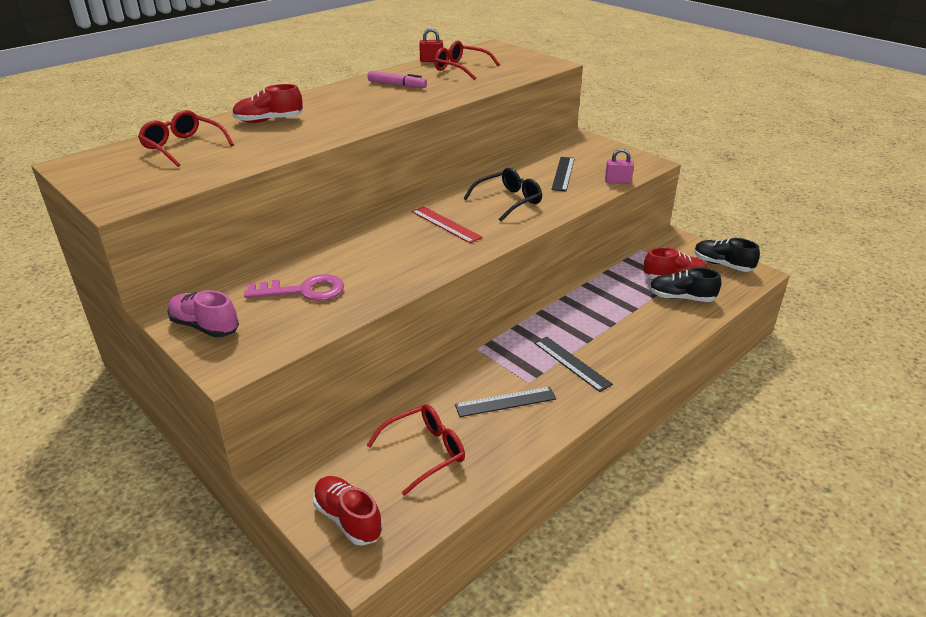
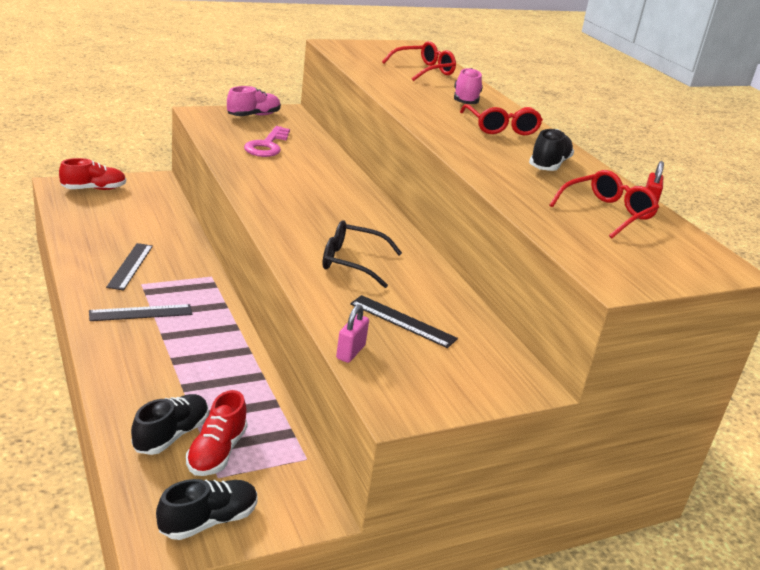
camera: 105 degrees right, 5 degrees down
red shoe [232,84,303,123] -> pink shoe [454,68,483,104]
pink marker [367,71,427,88] -> black shoe [529,129,574,171]
red glasses [367,404,465,496] -> red glasses moved to [460,104,543,135]
red ruler [412,206,482,243] -> none
black glasses [464,168,542,222] -> black glasses turned 120 degrees clockwise [322,220,402,288]

